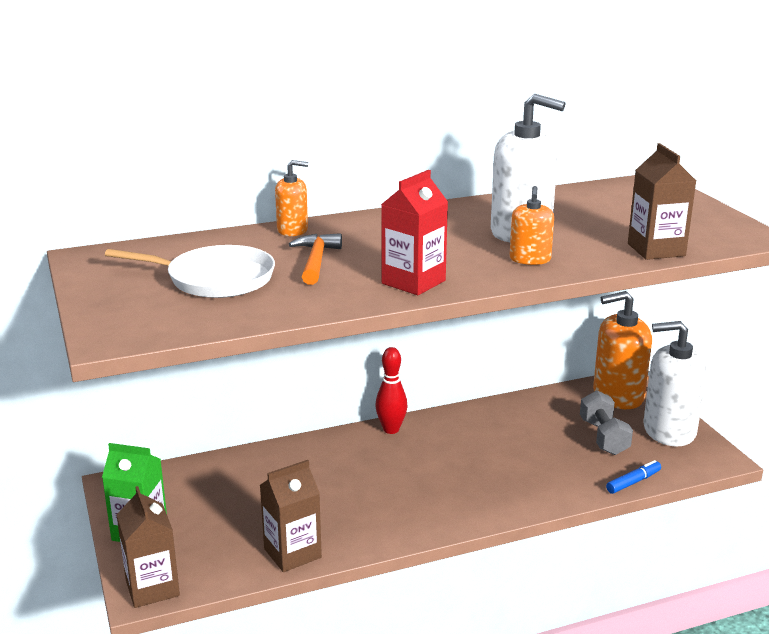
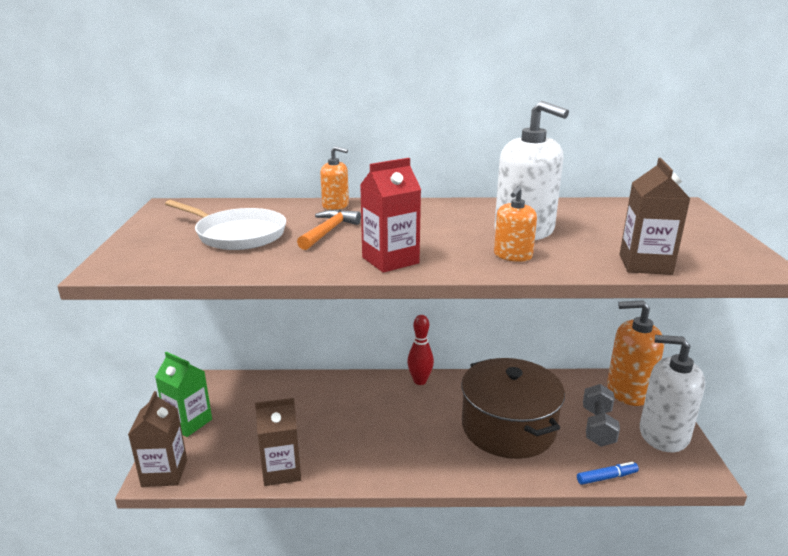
camera: 20 degrees right, 0 degrees up
none -> brown pot [462,358,565,459]

